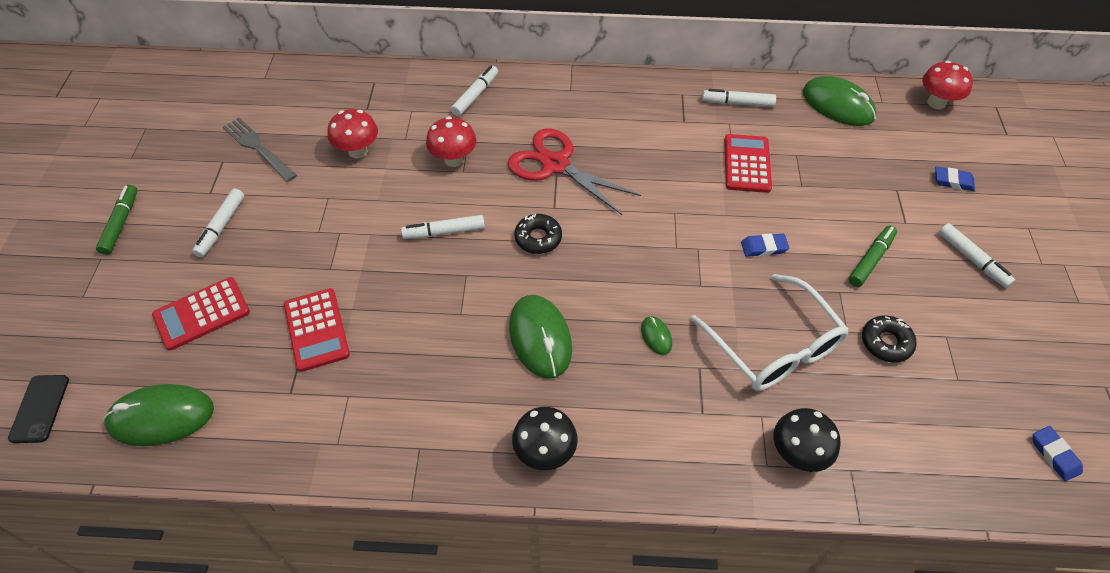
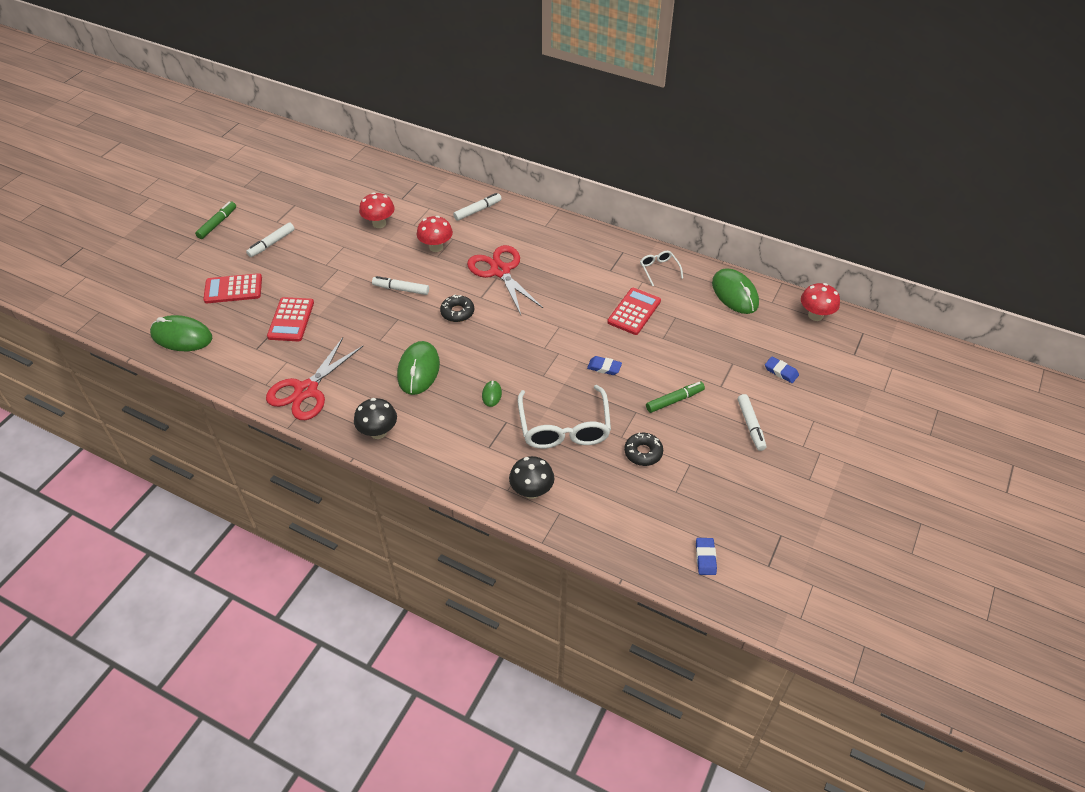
camera: 25 degrees right, 5 degrees down
black phone [8,375,69,443] -> none
grey fork [223,118,297,182] -> none
white marker [702,89,776,107] -> white glasses [640,251,683,287]
none -> red scissors [266,337,363,420]

